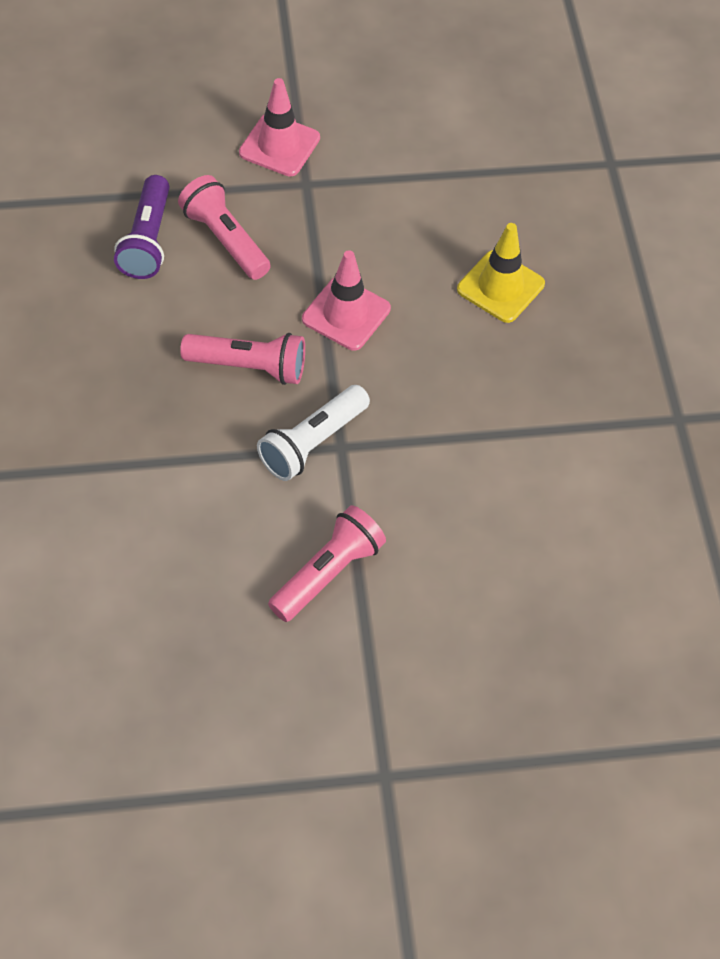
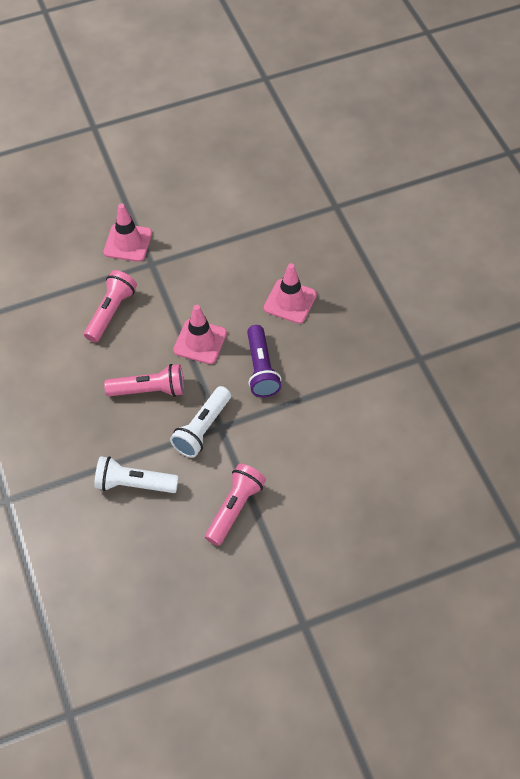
camera: 10 degrees left, 0 degrees up
purple flashlight [114,175,170,279] -> purple flashlight moved to [247,325,281,397]
pink flashlight [178,175,271,280] -> pink flashlight turned 75 degrees clockwise [84,270,137,343]
yellow traffic cone [457,223,545,323] -> pink traffic cone [264,263,317,324]
none -> white flashlight [94,456,179,493]

